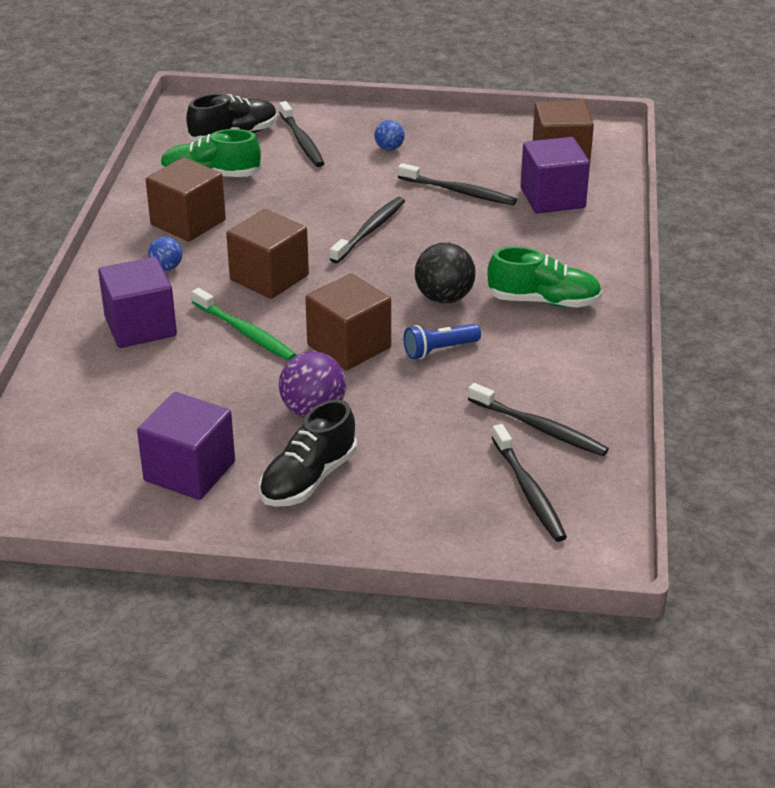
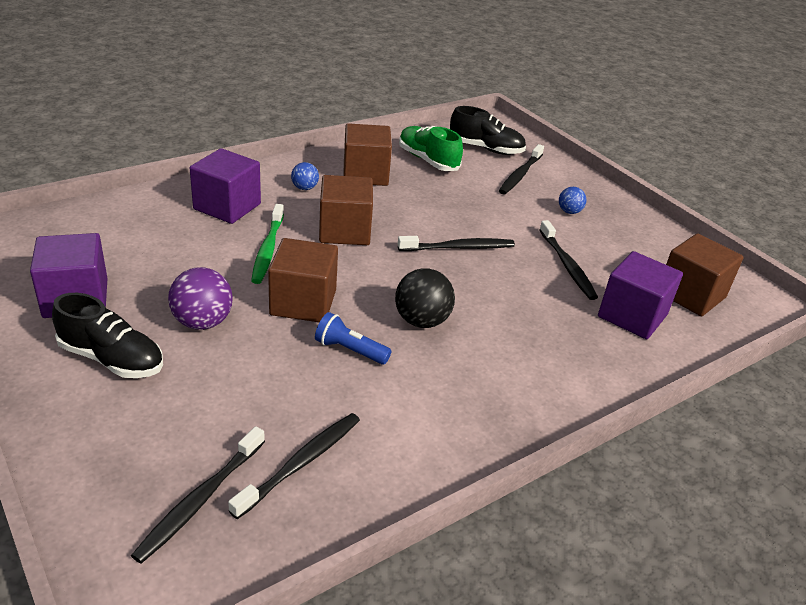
camera: 45 degrees right, 0 degrees up
black shoe [259,400,357,507] -> black shoe turned 150 degrees counterclockwise [52,293,163,378]
black toothbrush [468,383,609,456] -> black toothbrush turned 135 degrees counterclockwise [228,413,360,519]
green shoe [487,246,602,308] -> none

